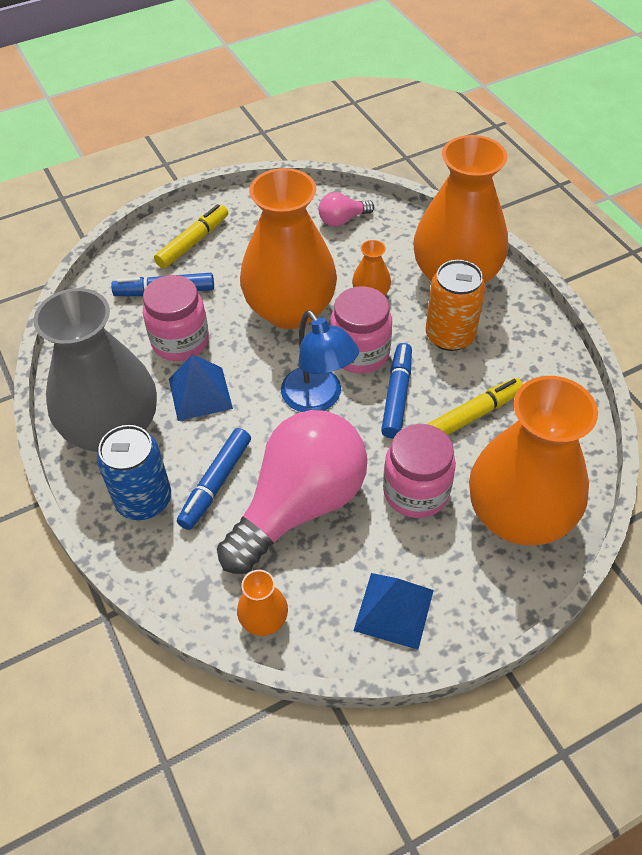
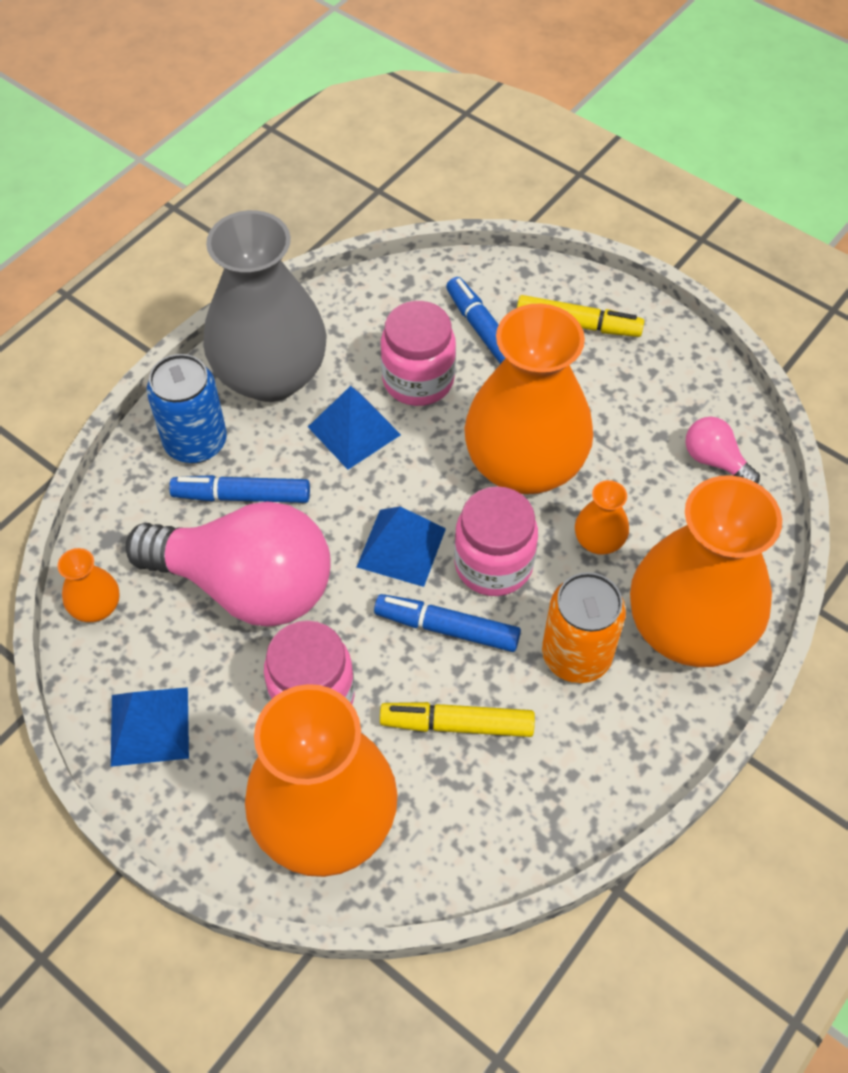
camera: 65 degrees right, 5 degrees up
blue lamp [281,310,359,412] -> blue pyramid [357,506,446,587]
blue marker [381,343,412,438] -> blue marker turned 150 degrees counterclockwise [374,594,521,652]
yellow marker [428,378,523,435] -> yellow marker turned 150 degrees clockwise [380,702,535,737]

